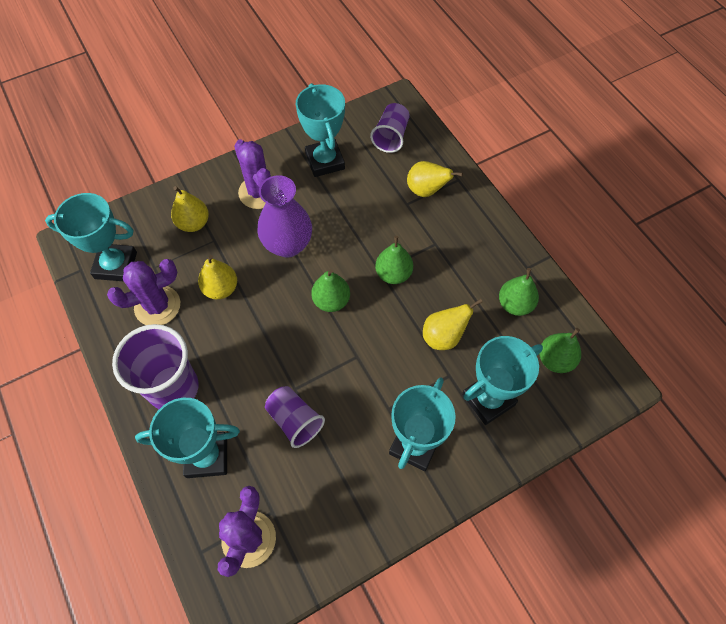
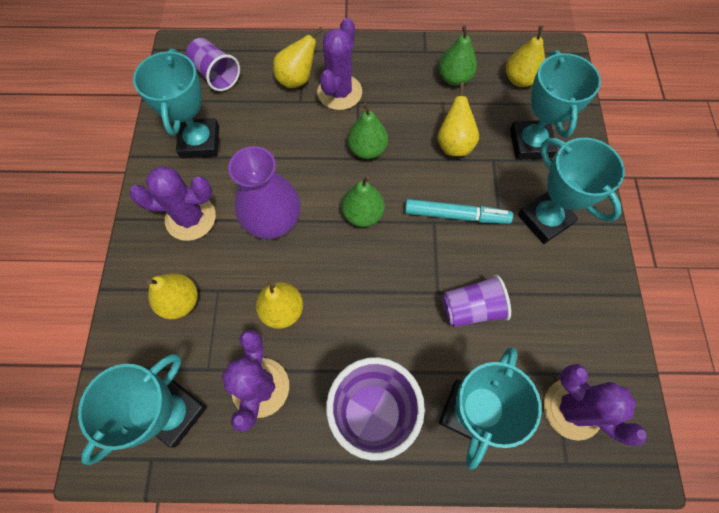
camera: 60 degrees left, 5 degrees up
turquoise trophy [296,83,345,177] -> turquoise trophy turned 75 degrees clockwise [133,48,219,158]
green pear [540,328,581,373] -> yellow pear [506,25,545,87]
none -> purple cactus [317,18,362,110]
none -> turquoise marker [405,199,513,224]

